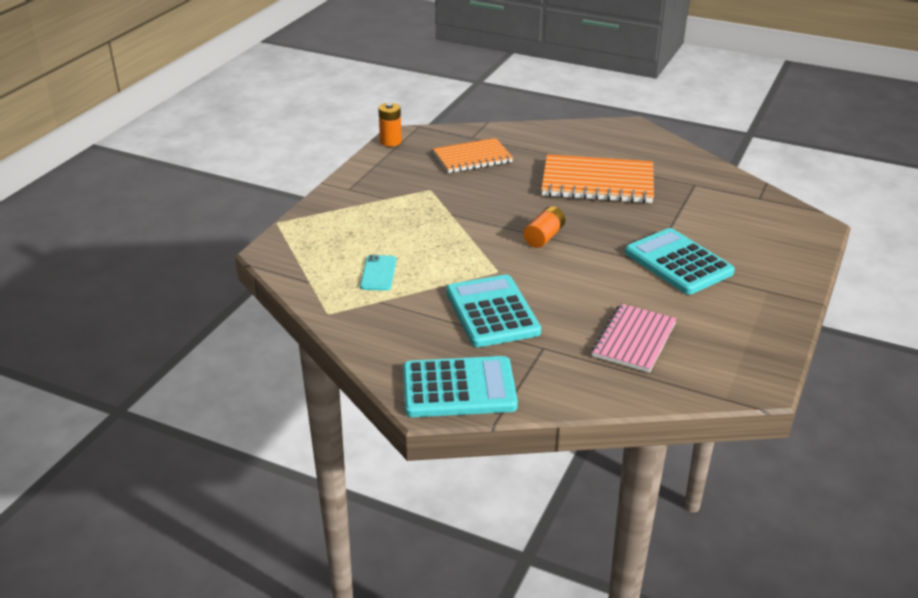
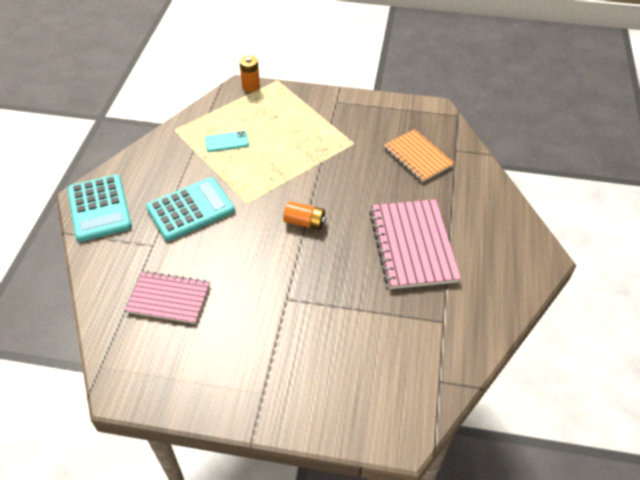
camera: 75 degrees right, 15 degrees up
orange battery [378,103,402,147] -> orange battery moved to [240,56,260,92]
orange notebook [541,154,654,203] -> pink notebook [369,200,461,289]
turquoise calculator [625,228,735,295] -> none

